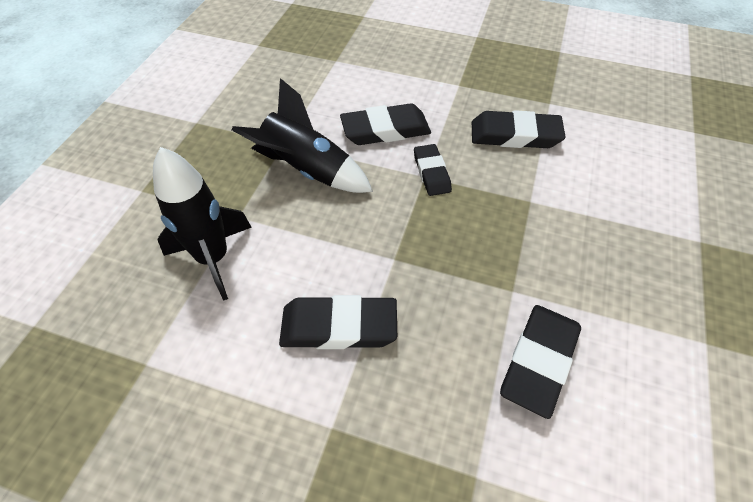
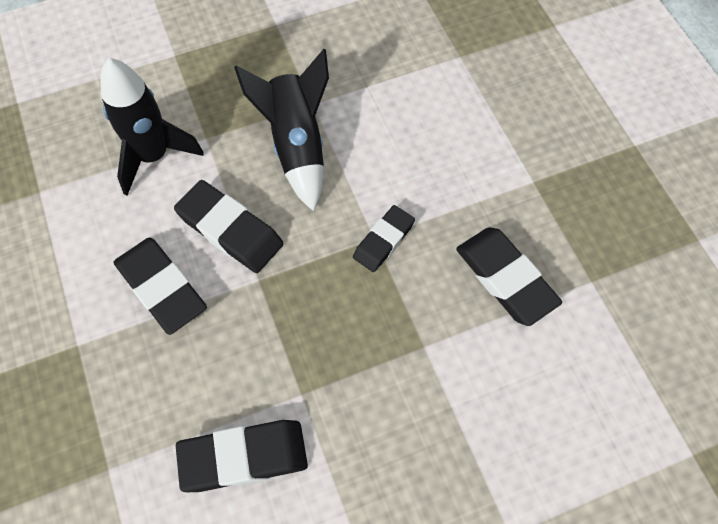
camera: 50 degrees right, 10 degrees up
black eraser [340,103,431,145] -> black eraser moved to [174,180,284,273]

